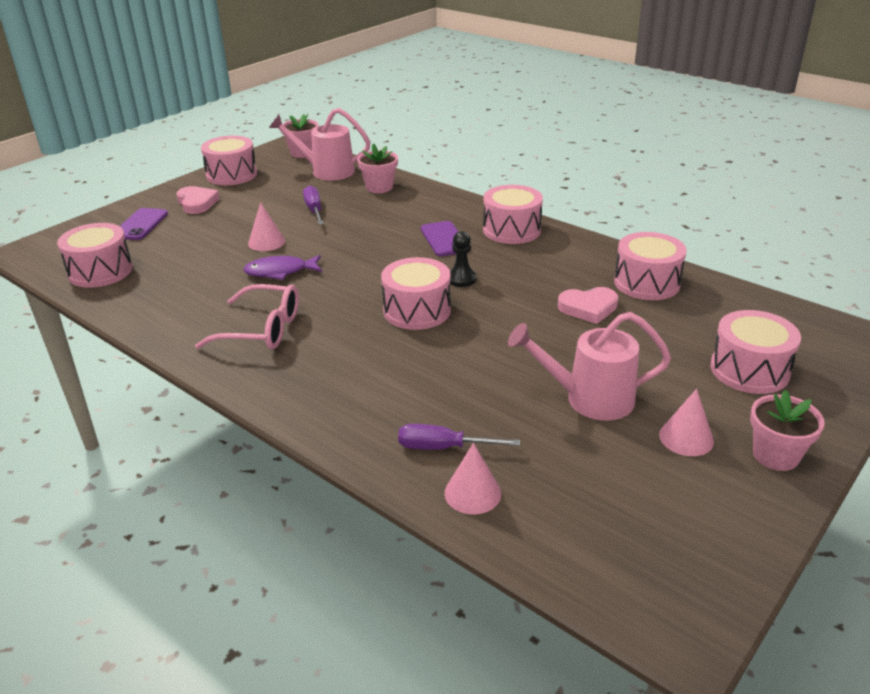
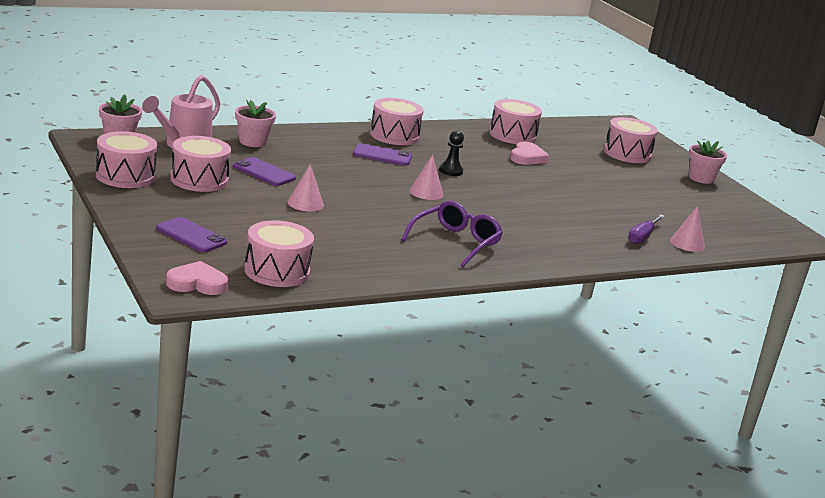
camera: 70 degrees left, 10 degrees down
pink heart [177,186,220,214] -> pink heart moved to [166,261,228,295]
pink glasses [195,284,299,349] -> purple glasses [401,201,503,267]
purple fish [243,255,322,280] -> none
purple screwdriver [303,186,324,224] -> purple phone [233,157,296,186]
pink drum [381,257,451,330] -> pink drum moved to [170,136,231,192]
pink watering can [508,312,671,421] -> none
pink cone [659,389,714,456] -> pink cone moved to [409,155,444,200]

